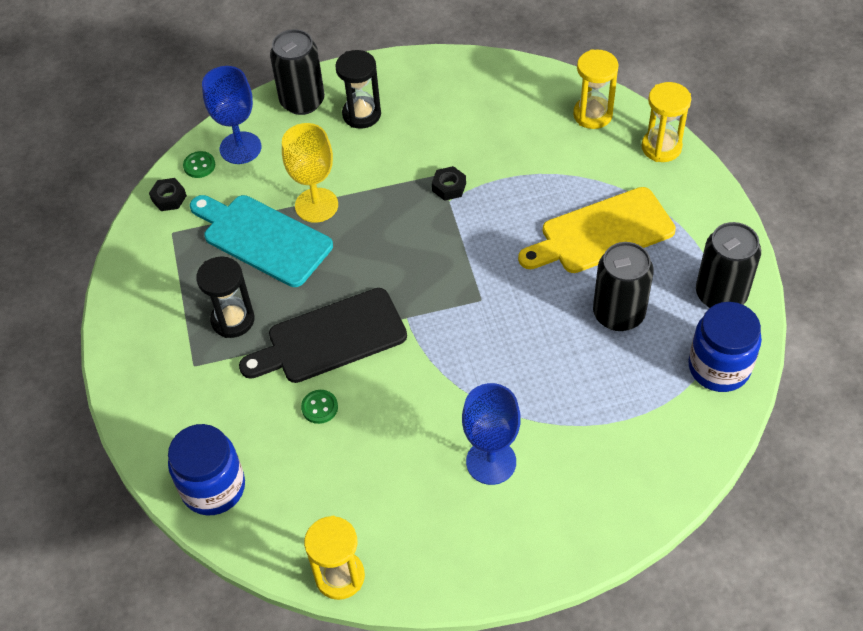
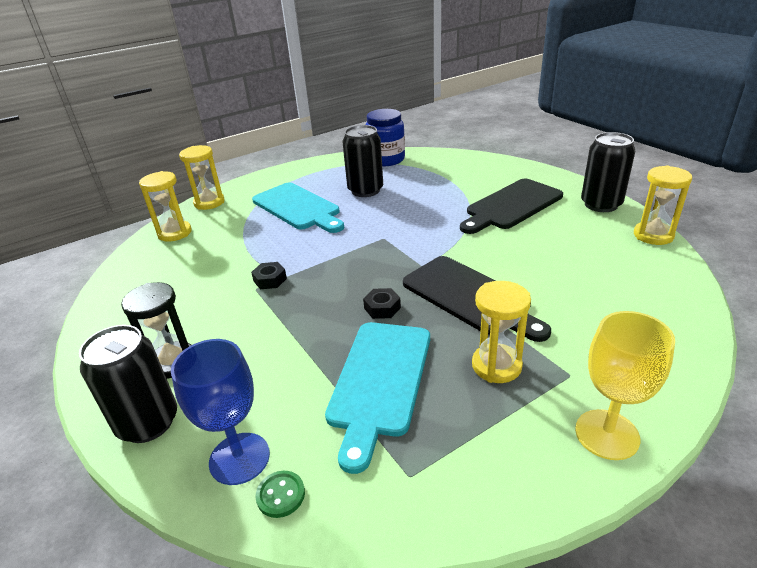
camera: 110 degrees left, 20 degrees down
black nut [149,178,187,211] -> black nut moved to [363,288,401,319]
blue jar [168,424,245,515] -> none
black hourglass [196,256,255,338] -> yellow hourglass [472,281,531,383]
yellow goblet [282,123,338,223] -> yellow goblet moved to [575,311,675,460]
green button [301,390,338,424] -> none
blue goblet [462,383,521,485] -> black cutting board [460,179,563,234]
yellow cutting board [518,187,676,273] -> turquoise cutting board [252,183,344,233]
black can [696,222,761,308] -> black can moved to [581,132,635,212]

